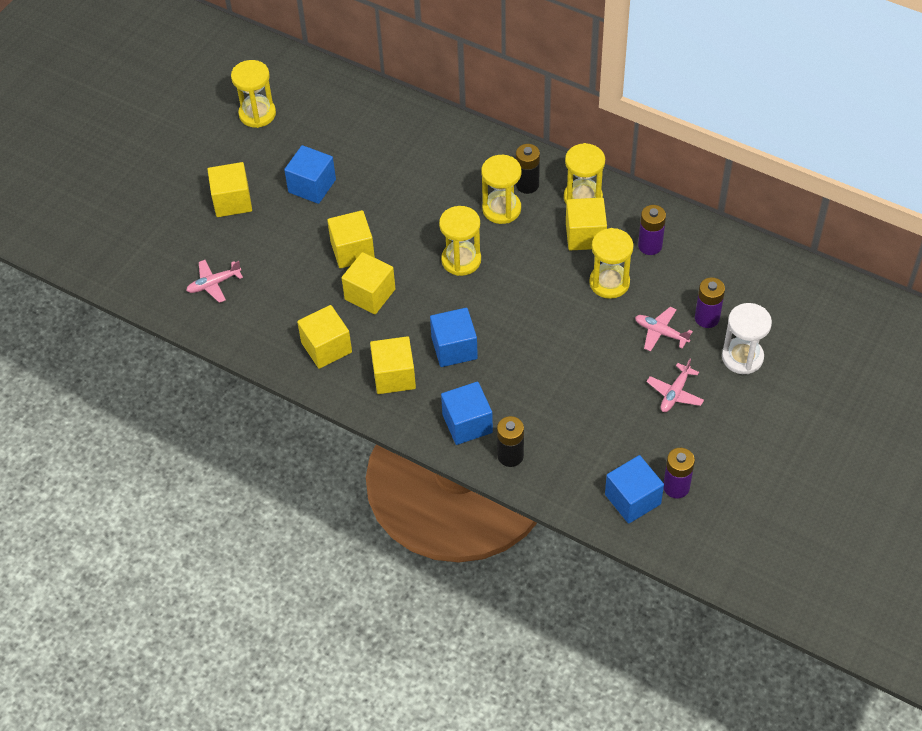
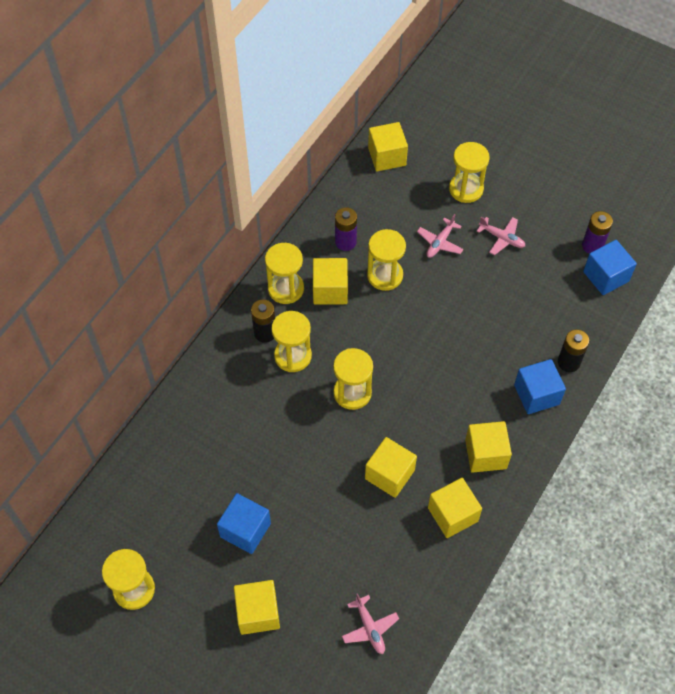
camera: 90 degrees left, 5 degrees up
yellow cube [327,210,375,268] -> yellow cube moved to [368,122,408,171]
blue cube [430,308,478,367] -> none
purple battery [695,278,725,328] -> none
white hourglass [722,303,772,374] -> yellow hourglass [449,142,490,203]

